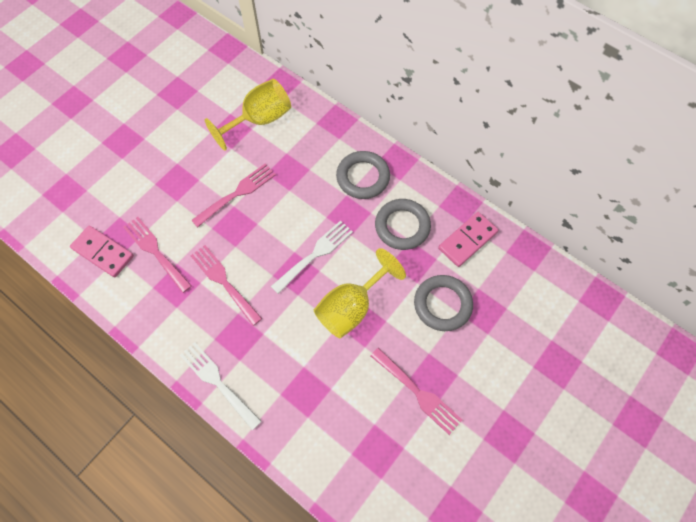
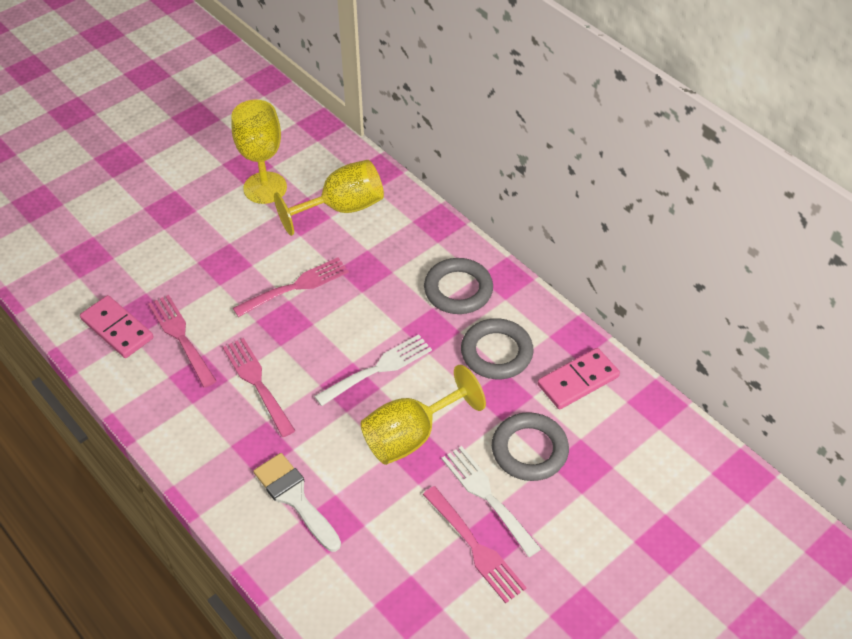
camera: 10 degrees right, 15 degrees down
white fork [180,342,262,430] -> white fork moved to [442,446,541,557]
none -> yellow goblet [232,100,287,204]
none -> white brush [253,453,341,552]

